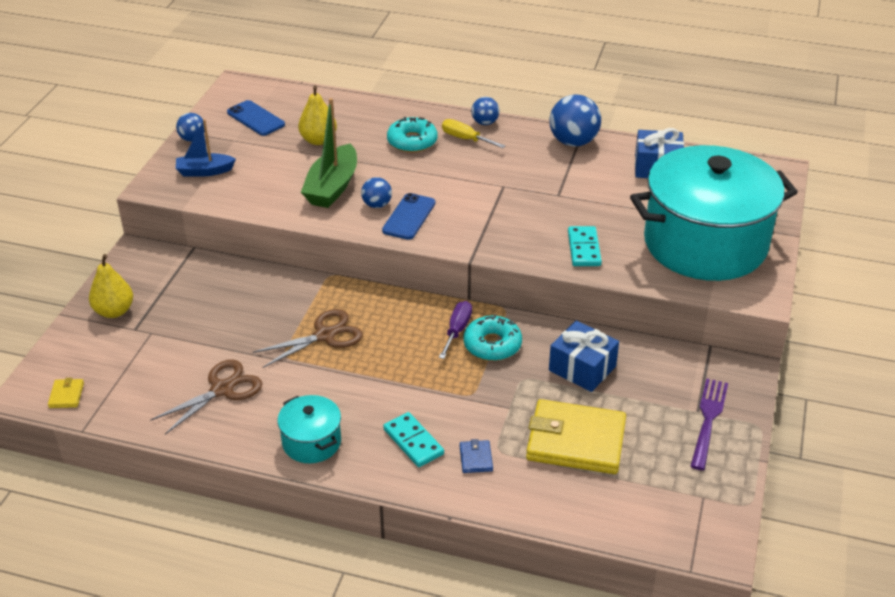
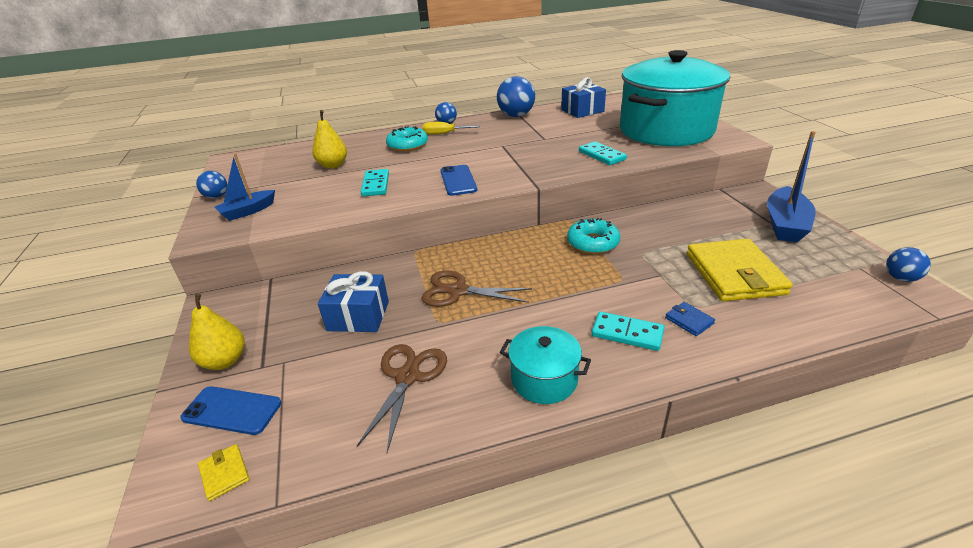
camera: 30 degrees left, 5 degrees down
blue phone [227,100,285,136] -> blue phone moved to [180,386,281,435]
brown scissors [253,309,363,368] -> brown scissors turned 105 degrees counterclockwise [421,270,532,307]
green boat [301,98,357,208] -> turquoise domino [361,169,389,196]
blue ball [361,177,392,208] -> blue ball moved to [886,247,931,282]
purple screwdriver [439,301,472,359] -> none
yellow wallet [526,399,626,474] -> yellow wallet turned 75 degrees counterclockwise [687,239,793,301]
blue gift [549,321,619,392] -> blue gift moved to [318,271,389,332]
purple fork [690,378,728,470] -> blue boat [767,131,816,242]

